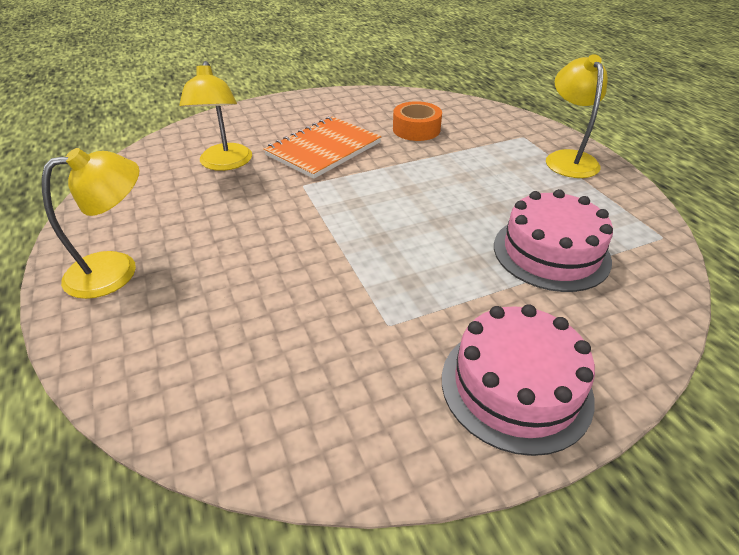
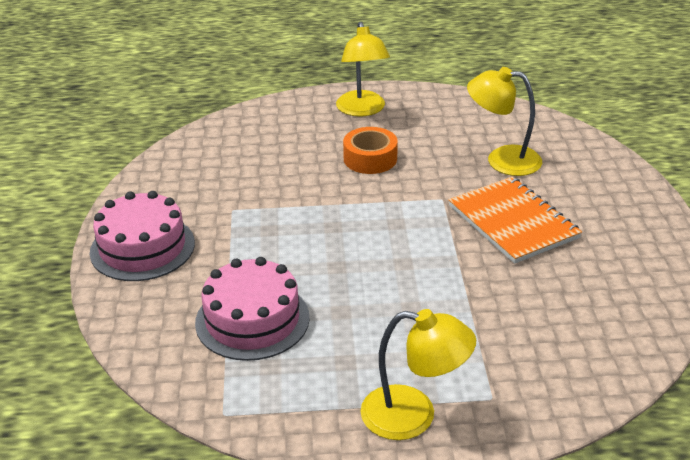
camera: 110 degrees right, 5 degrees down
orange tape [393,101,442,141] -> orange tape moved to [343,127,398,174]

